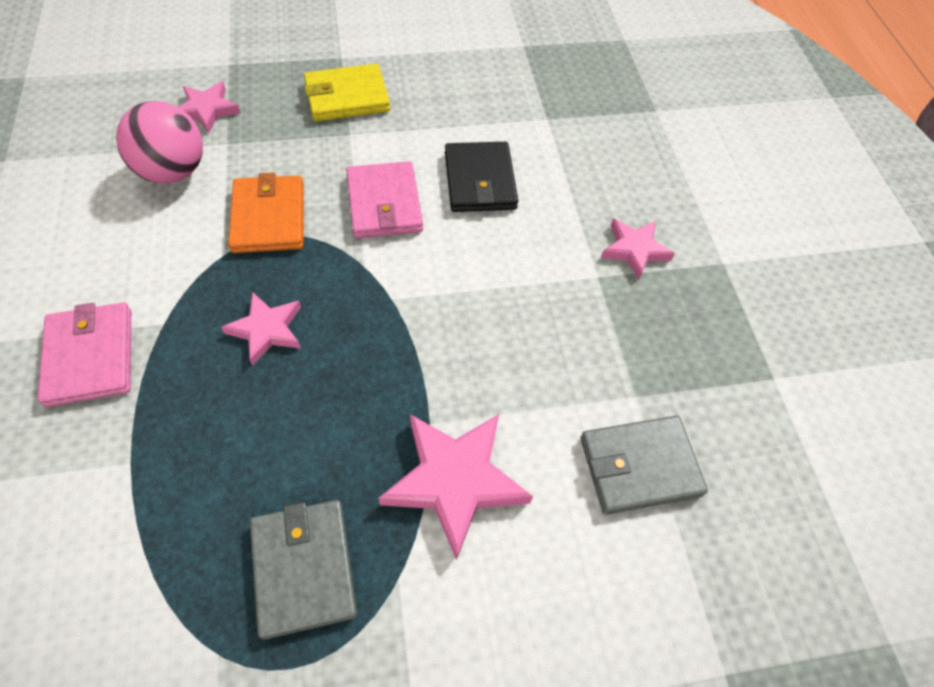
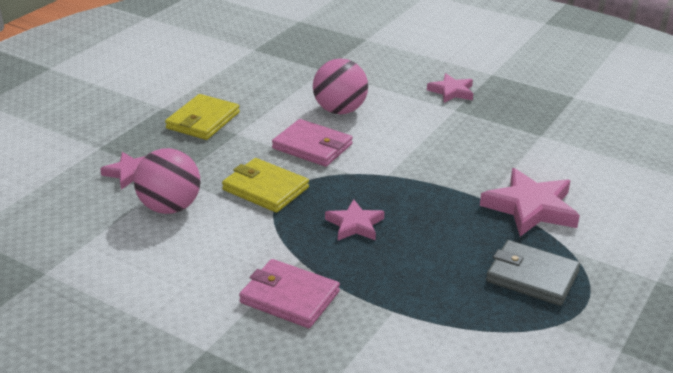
camera: 45 degrees left, 25 degrees down
orange wallet [228,173,304,253] -> yellow wallet [222,158,309,213]
black wallet [445,142,518,212] -> pink ball [313,58,368,114]
grey wallet [580,415,708,515] -> none

